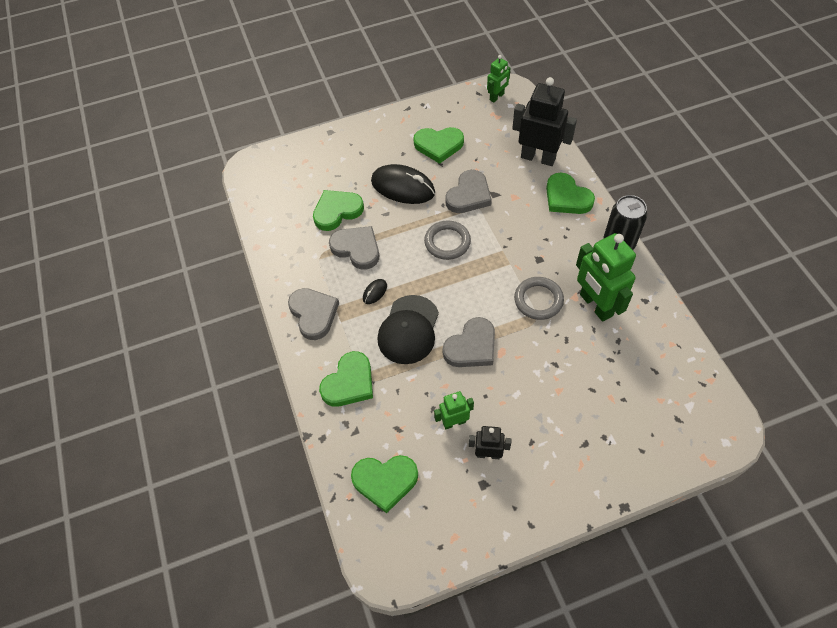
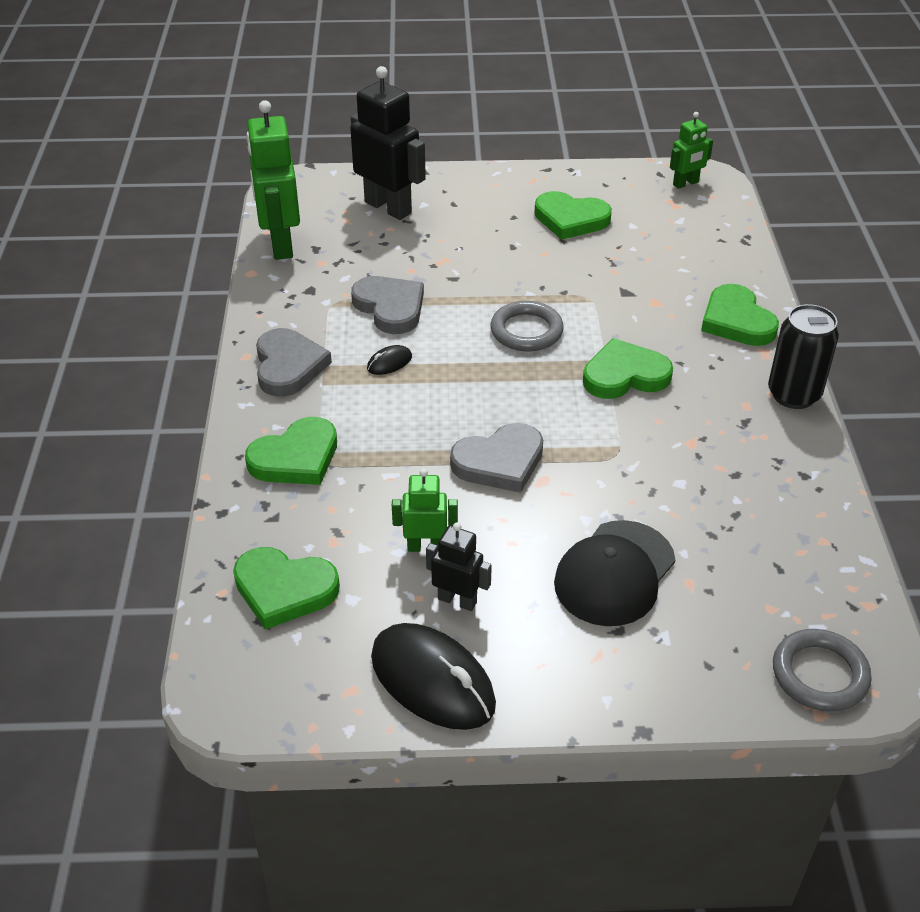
camera: 15 degrees right, 15 degrees down
green heart [313,190,364,231] -> green heart moved to [583,338,673,399]
black mouse [371,164,435,204] -> black mouse moved to [371,623,496,730]
black cap [378,295,439,364] -> black cap moved to [554,520,675,626]
grey heart [445,170,492,213] -> none
black robot [512,77,577,166] -> black robot moved to [350,66,426,220]
grey ring [514,277,564,320] -> grey ring moved to [773,629,872,712]
green robot [576,233,636,322] -> green robot moved to [246,100,300,260]

